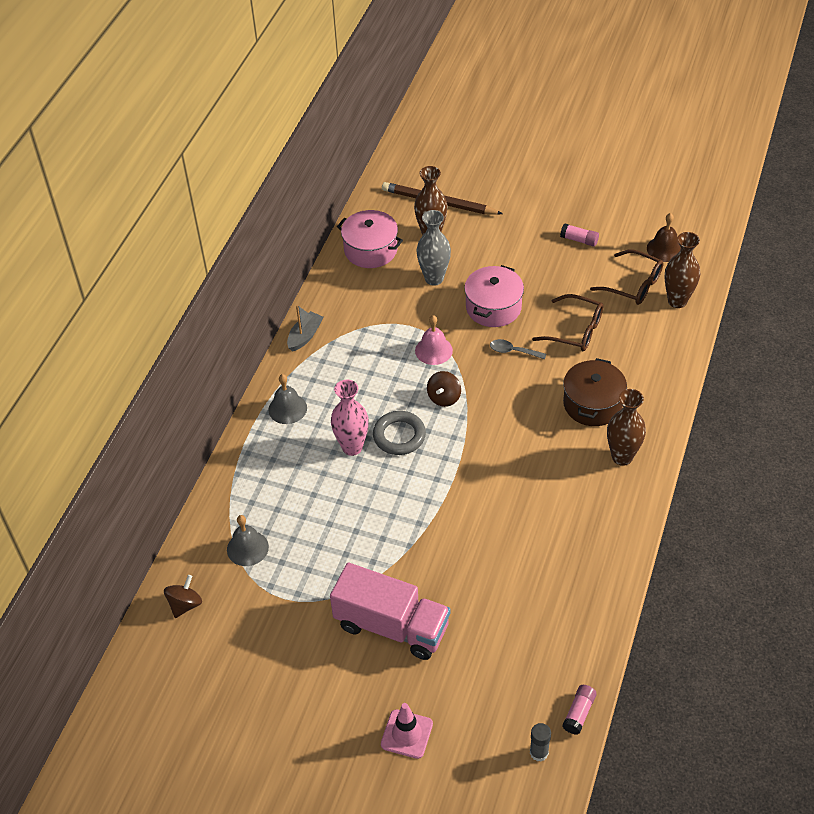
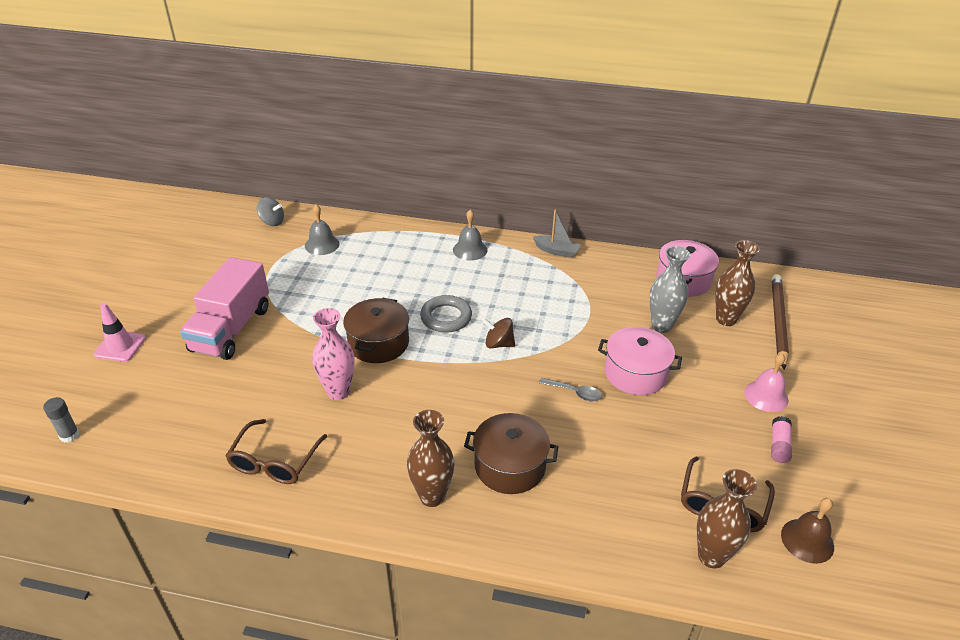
camera: 80 degrees right, 10 degrees down
brown spinning top [164,575,202,618] -> grey spinning top [257,197,284,226]
pink vase [331,380,369,456] -> pink vase moved to [312,308,354,400]
pink bell [415,315,453,365] -> pink bell moved to [744,353,788,412]
grey spoon [490,339,546,359] -> grey spoon turned 105 degrees clockwise [539,378,602,401]
brown glasses [532,294,603,351] -> brown glasses moved to [226,419,327,484]
pink glue stick [563,685,597,735] -> none
none -> brown pot [343,298,409,363]

